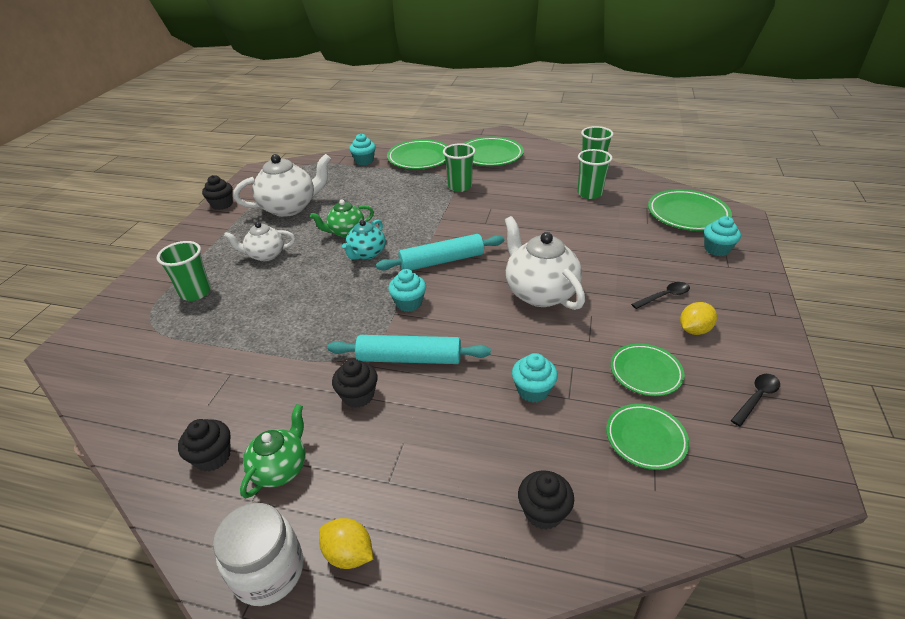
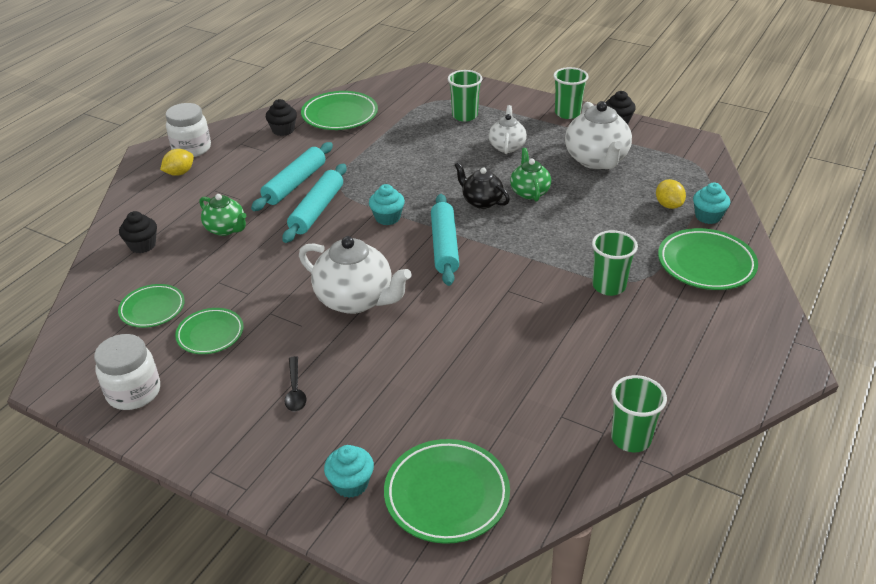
camera: 105 degrees right, 0 degrees up
green teapot [240,404,305,498] -> green teapot moved to [199,194,246,236]
black cupcake [332,359,378,408] -> turquoise rolling pin [251,142,333,211]
turquoise teapot [342,220,385,260] -> black teapot [455,162,510,209]
green plate [463,137,524,166] -> green plate moved to [301,91,378,130]
white teapot [504,216,585,310] -> white teapot turned 45 degrees clockwise [299,236,412,314]
turquoise cupcake [512,353,558,402] -> none
green cup [577,149,613,199] -> green cup moved to [553,67,589,119]
yellow lemon [680,302,717,335] -> yellow lemon moved to [656,179,686,209]
black spoon [731,374,780,427] -> white jar [94,334,160,410]

